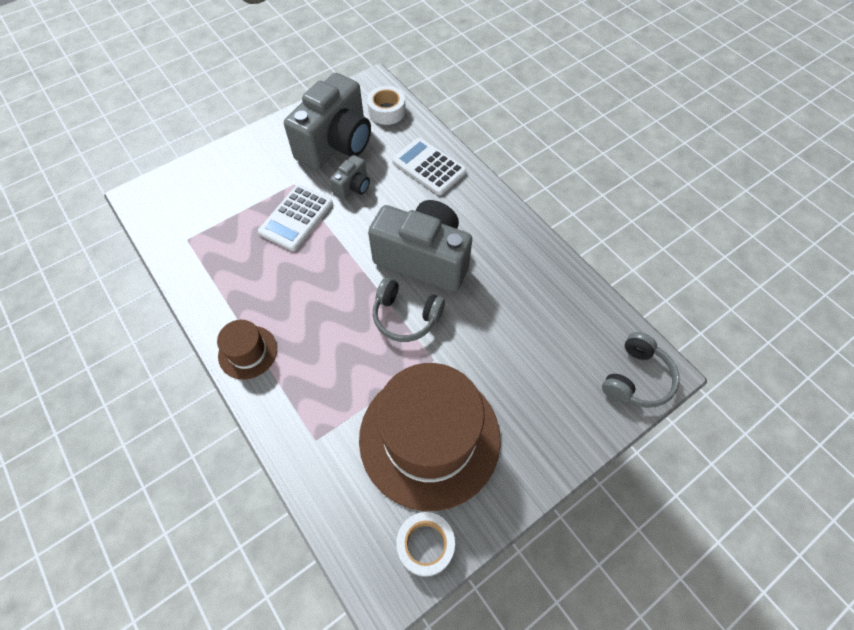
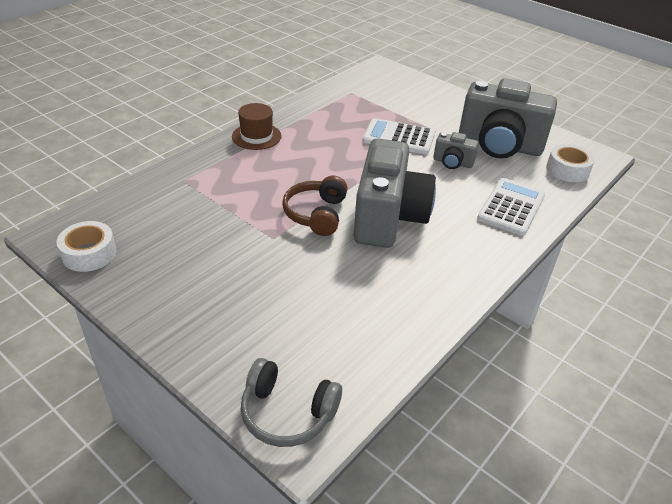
camera: 75 degrees right, 20 degrees down
brown hat [359,363,501,511] -> none
grey headphones [373,278,445,342] -> brown headphones [282,176,348,236]

